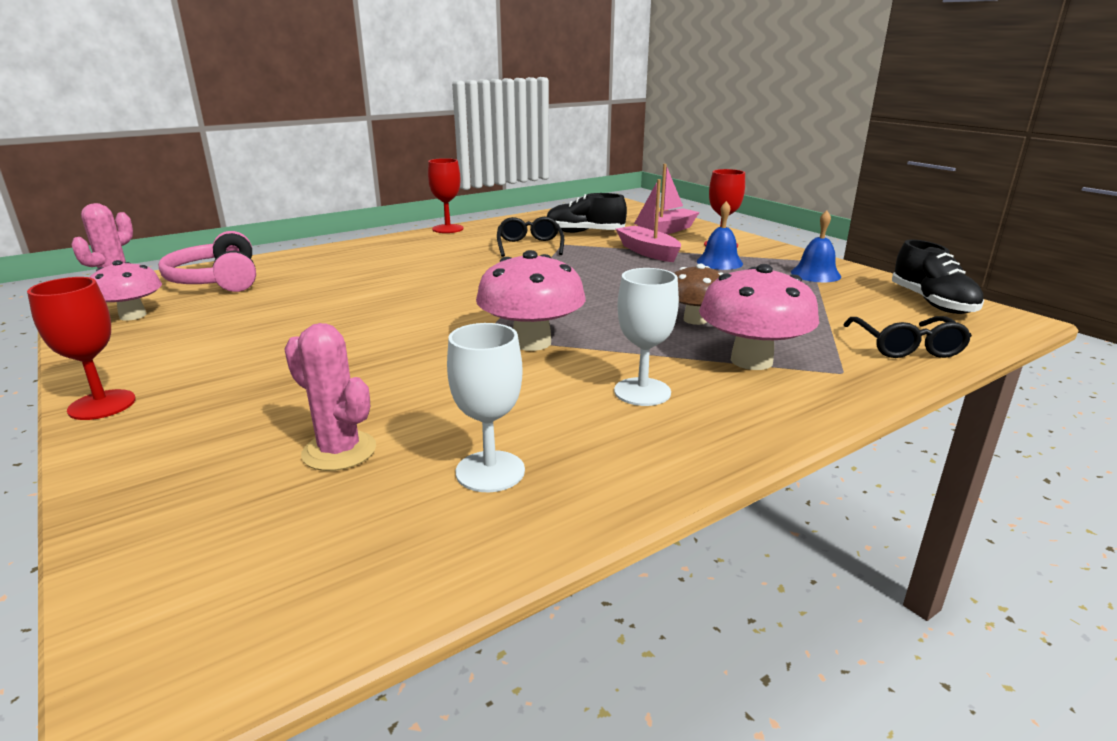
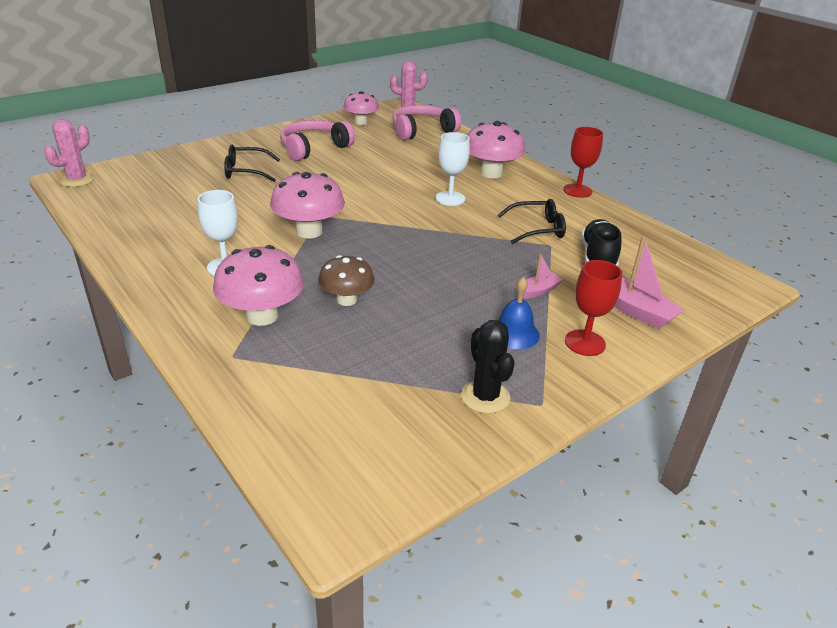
camera: 85 degrees right, 10 degrees up
red goblet [27,277,136,420] -> none
pink cactus [284,323,376,471] -> pink cactus moved to [44,119,95,187]
white goblet [447,323,525,492] -> white goblet moved to [436,132,470,206]
pink boat [616,179,681,262] -> pink boat [523,254,563,299], size x0.59
blue bell [791,211,841,282] -> black cactus [461,320,515,414]
black glasses [843,316,972,358] -> black glasses moved to [224,145,280,182]
black shoe [892,240,984,314] -> none
none -> pink headphones [280,120,355,161]
none -> pink mushroom [467,121,525,178]

